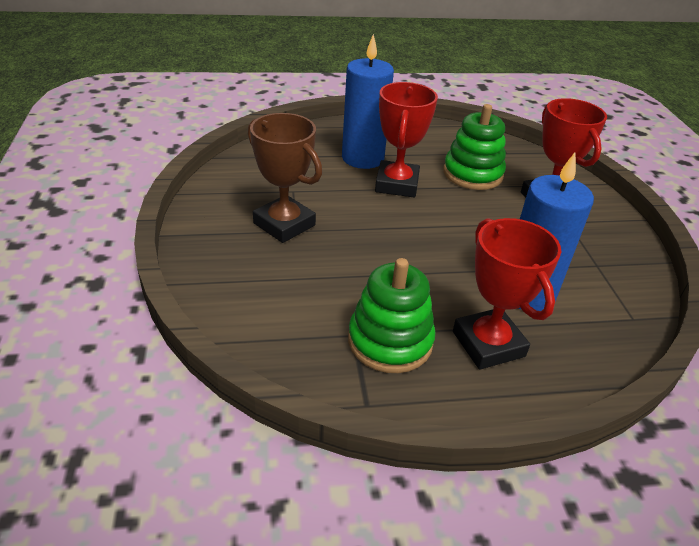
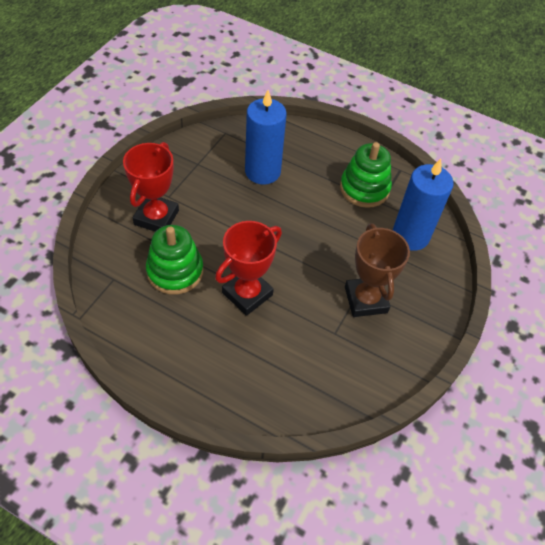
camera: 145 degrees left, 15 degrees up
blue candle [342,34,394,169] -> blue candle moved to [393,159,454,251]
red trophy [453,218,561,370] -> none

